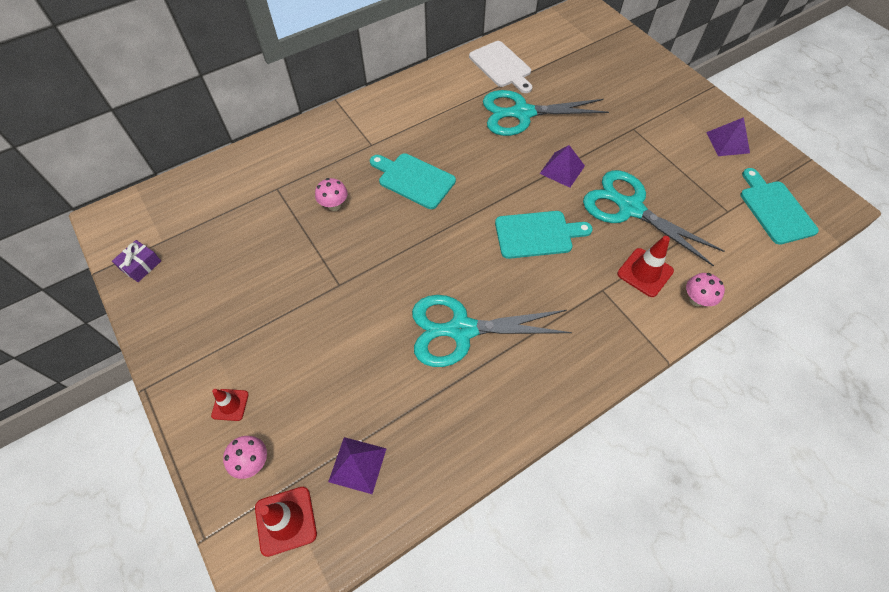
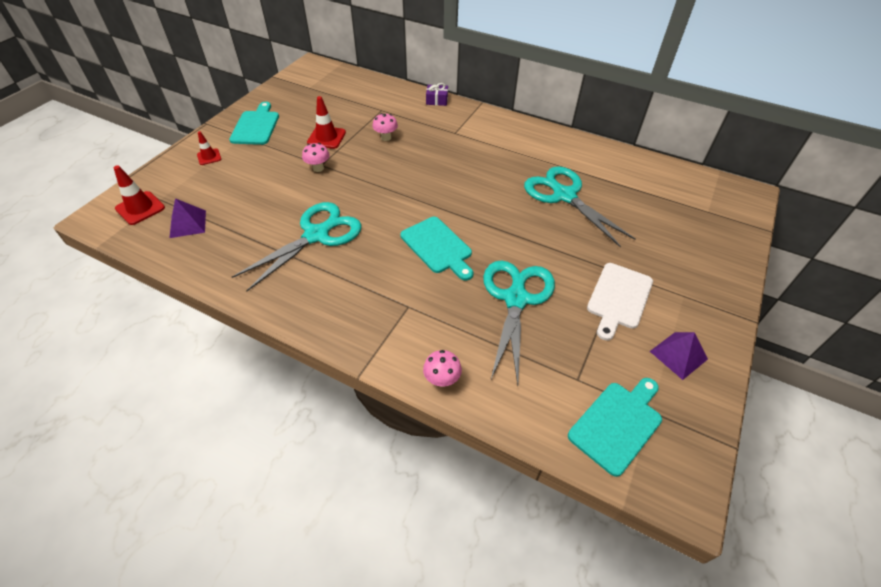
camera: 60 degrees right, 10 degrees down
purple gift [112,240,161,282] -> purple gift moved to [426,83,448,106]
pink mushroom [223,436,267,479] -> pink mushroom moved to [302,143,330,172]
turquoise cutting board [370,153,456,209] -> turquoise cutting board moved to [229,102,279,145]
turquoise scissors [412,295,572,367] -> turquoise scissors turned 75 degrees clockwise [232,202,362,291]
white cutting board [469,41,532,93] -> white cutting board moved to [587,263,653,341]
purple pyramid [540,145,585,188] -> none
red traffic cone [617,236,674,297] -> red traffic cone moved to [307,96,346,149]

